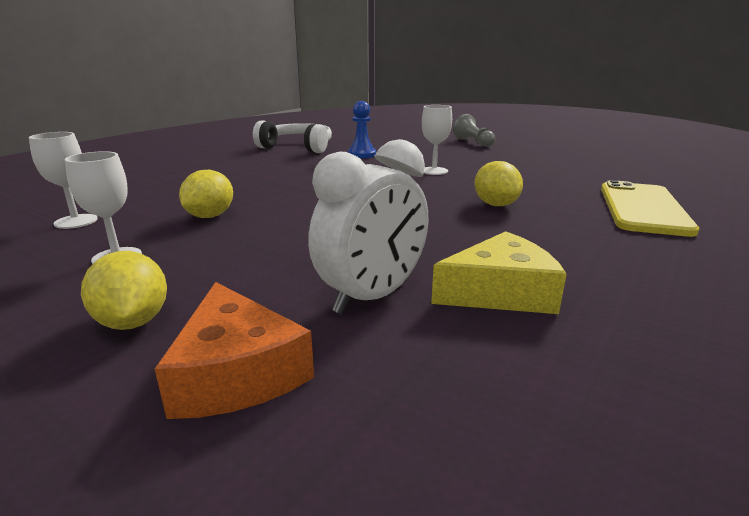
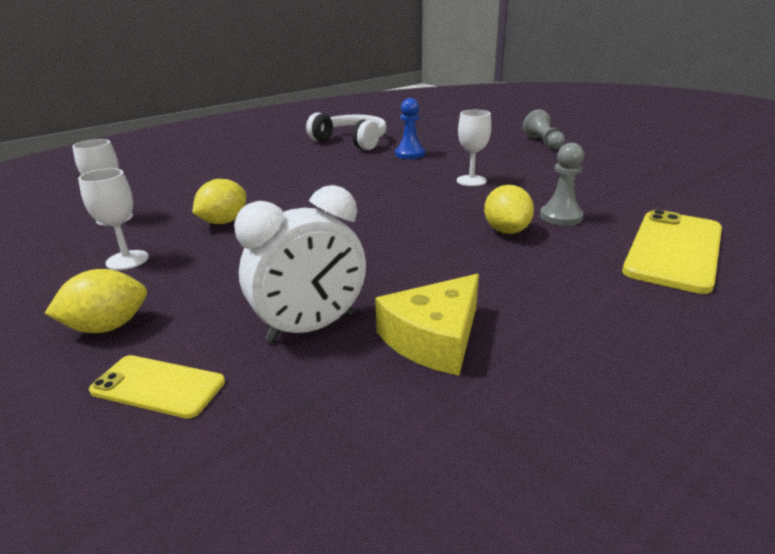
camera: 15 degrees right, 5 degrees up
yellow lemon [81,251,167,330] -> yellow lemon turned 75 degrees clockwise [45,269,147,333]
orange cheese [155,282,314,419] -> yellow phone [89,355,225,419]
yellow cheese [431,231,567,314] -> yellow cheese turned 135 degrees clockwise [375,274,479,376]
none -> grey pawn [540,143,584,226]

